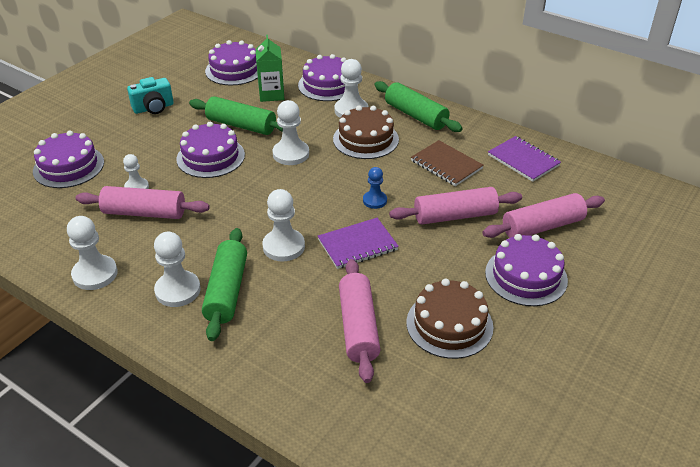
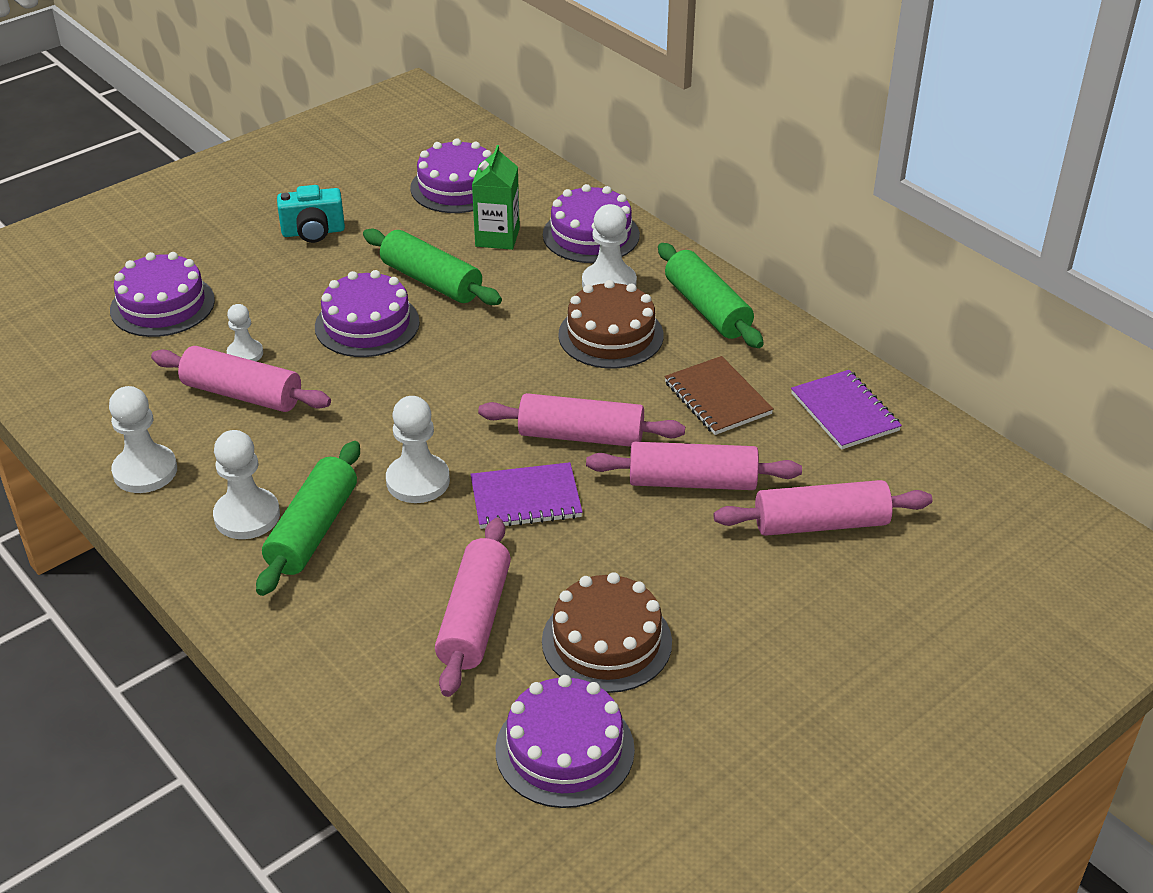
camera: 15 degrees right, 0 degrees up
white pawn [273,100,309,165] -> none
blue pawn [363,167,387,209] -> pink rolling pin [478,393,685,447]
purple cake [485,234,568,306] -> purple cake moved to [495,675,635,808]

